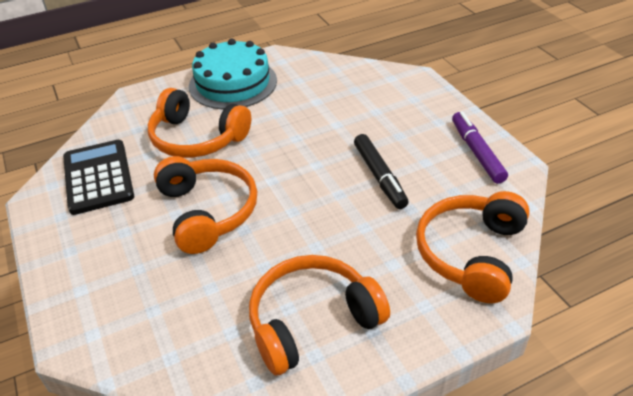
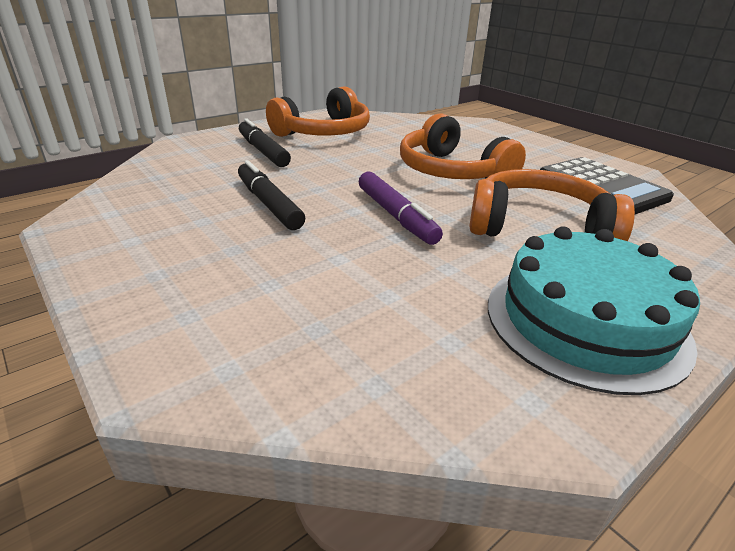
camera: 165 degrees right, 10 degrees down
orange headphones [416,191,530,303] -> none
purple marker [452,112,508,184] -> purple marker moved to [359,172,443,245]
none -> black marker [239,118,291,167]

